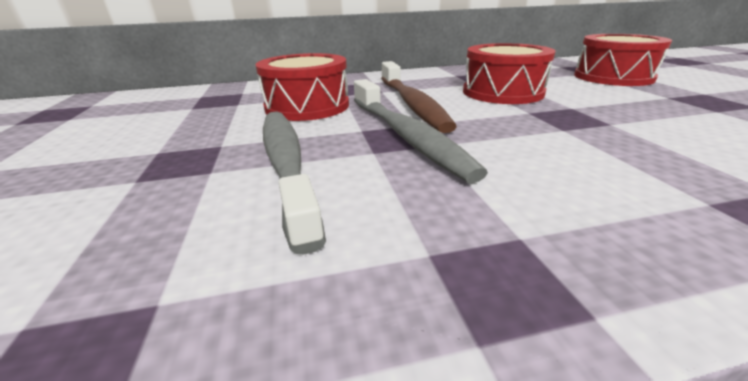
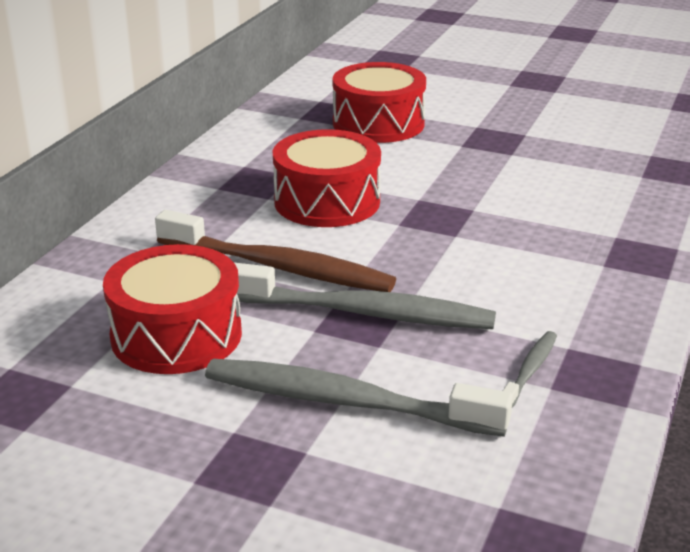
camera: 55 degrees left, 0 degrees up
none -> grey toothbrush [503,331,557,408]

